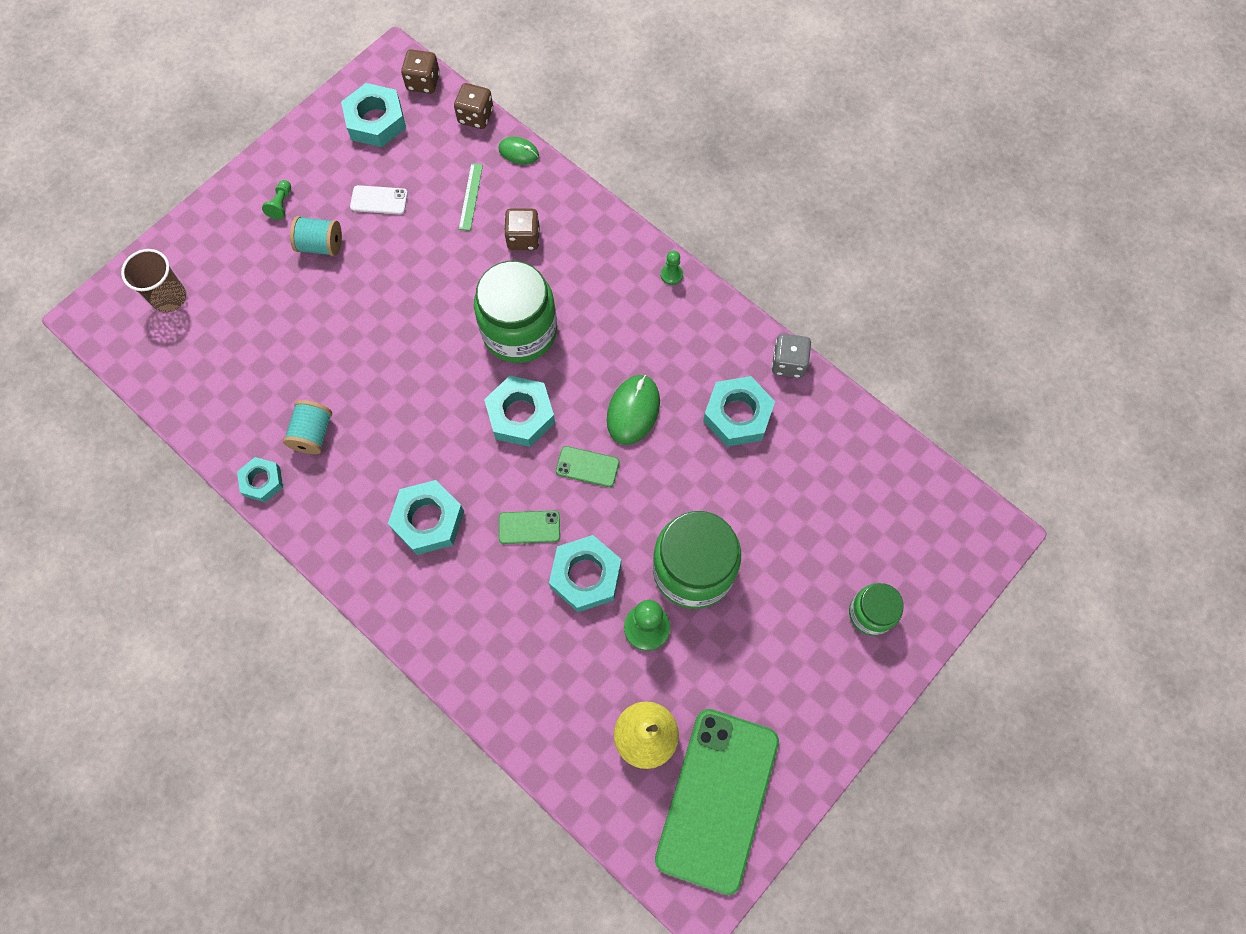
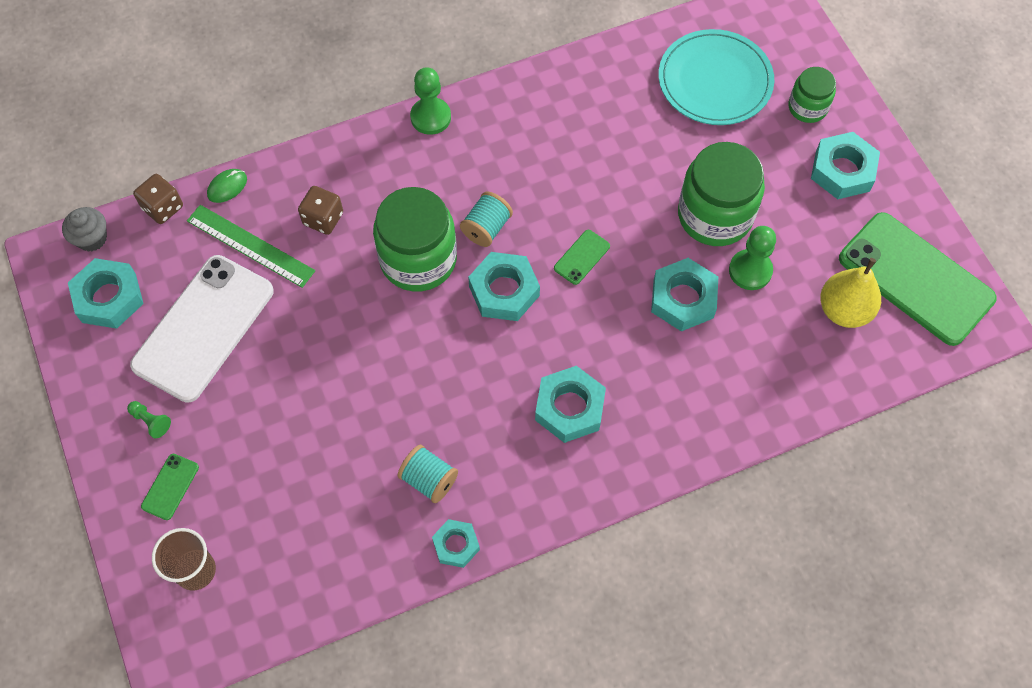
camera: 65 degrees left, 5 degrees down
turquoise spool [290,216,342,256] -> turquoise spool moved to [460,191,513,247]
white phone [350,185,408,214] -> white phone [130,255,274,403], size x2.47
brown dice [401,49,440,94] -> grey cupcake [62,207,107,252]
green ruler [459,163,483,231] -> green ruler [187,205,315,288], size x1.74
green phone [499,511,560,544] -> green phone moved to [141,454,199,520]
green mouse [607,375,660,445] -> none
green pawn [661,251,683,285] -> green pawn [410,67,451,135], size x1.83
turquoise nut [703,376,775,447] -> turquoise nut moved to [811,132,880,199]
grey dice [772,334,811,378] -> none
none -> turquoise plate [659,29,774,125]

